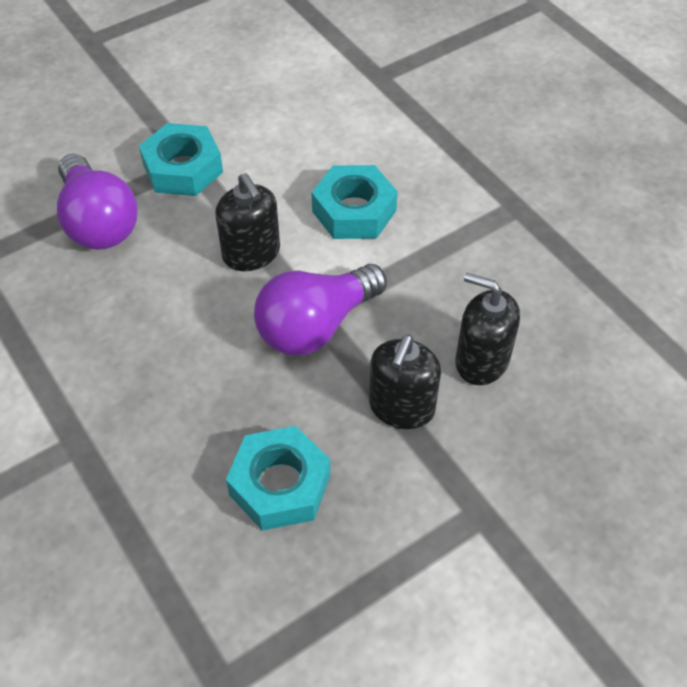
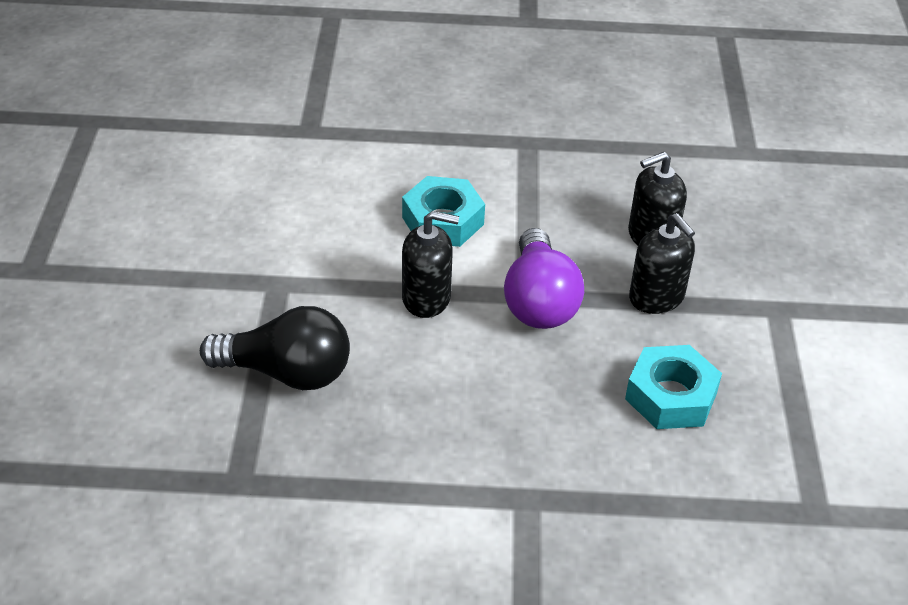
camera: 55 degrees left, 10 degrees down
purple light bulb [57,154,138,250] -> black light bulb [200,306,350,390]
turquoise nut [139,123,223,196] -> none

